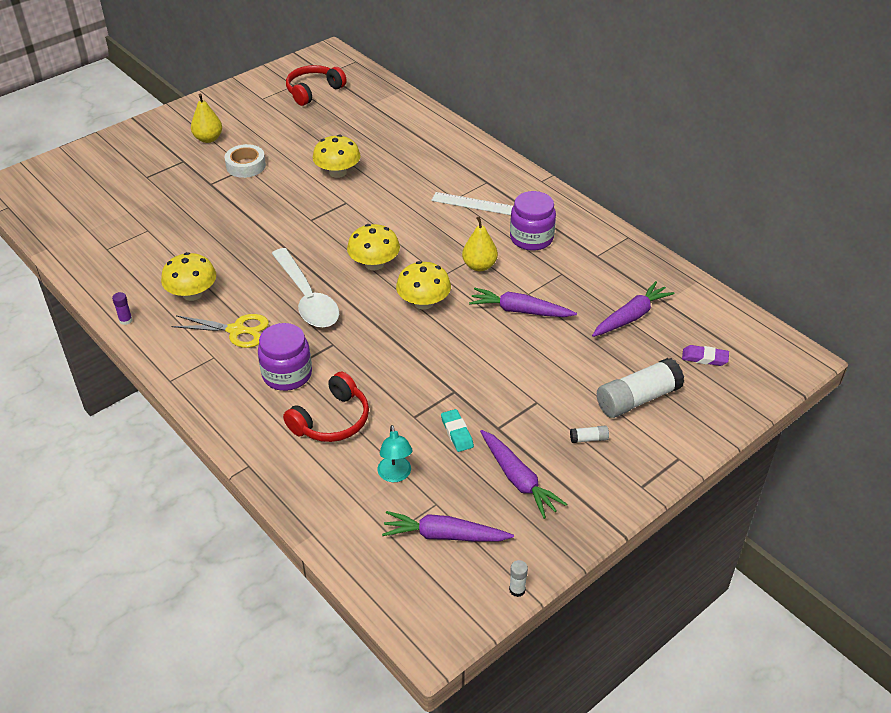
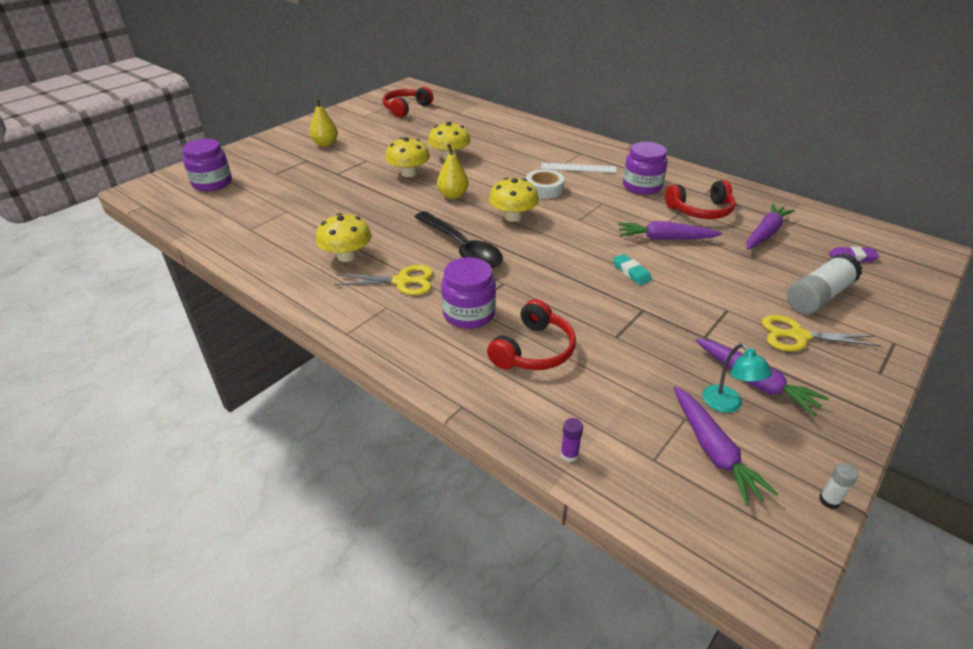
camera: 10 degrees left, 5 degrees down
purple glue stick [112,292,133,325] -> purple glue stick moved to [561,418,583,462]
white tape [225,144,266,178] -> white tape moved to [526,169,564,199]
white spoon [272,248,339,328] -> black spoon [415,211,503,268]
turquoise lamp [377,425,412,482] -> turquoise lamp moved to [702,343,772,413]
purple carrot [382,511,514,542] -> purple carrot turned 105 degrees counterclockwise [674,386,778,506]
yellow mushroom [396,261,451,310] -> yellow mushroom moved to [385,137,430,177]
turquoise eraser [441,409,474,452] -> turquoise eraser moved to [613,254,652,285]
yellow pear [462,216,498,271] -> yellow pear moved to [437,144,469,199]
white glue stick [570,426,609,443] -> yellow scissors [761,315,881,351]
none -> purple jar [182,139,232,191]
none -> red headphones [665,180,736,219]

